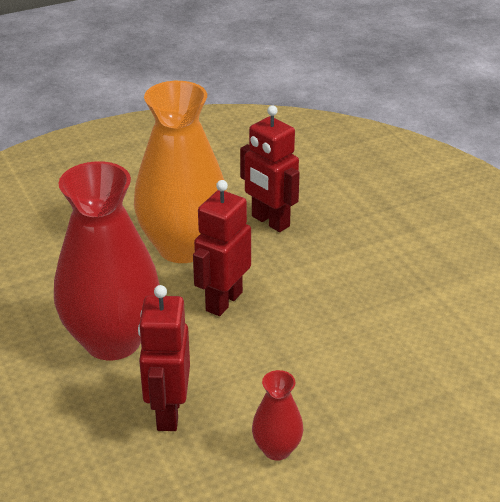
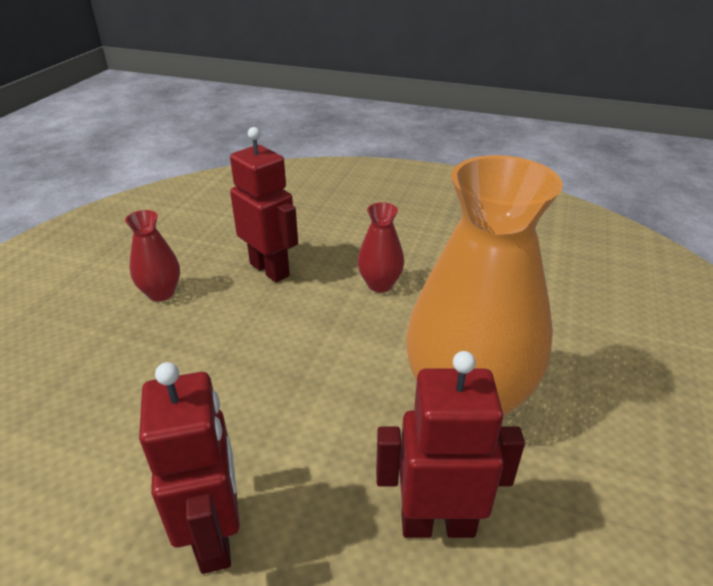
camera: 135 degrees right, 0 degrees up
red vase [54,161,160,360] -> red vase [358,202,404,292], size x0.44
red robot [193,180,251,316] -> red robot moved to [139,362,240,574]

